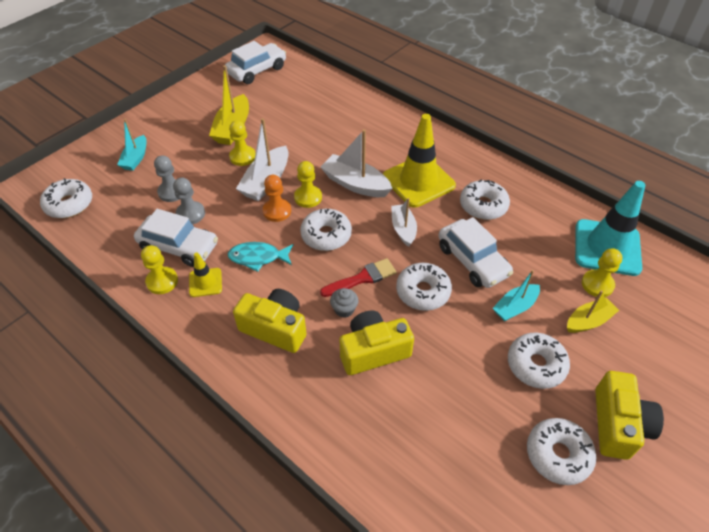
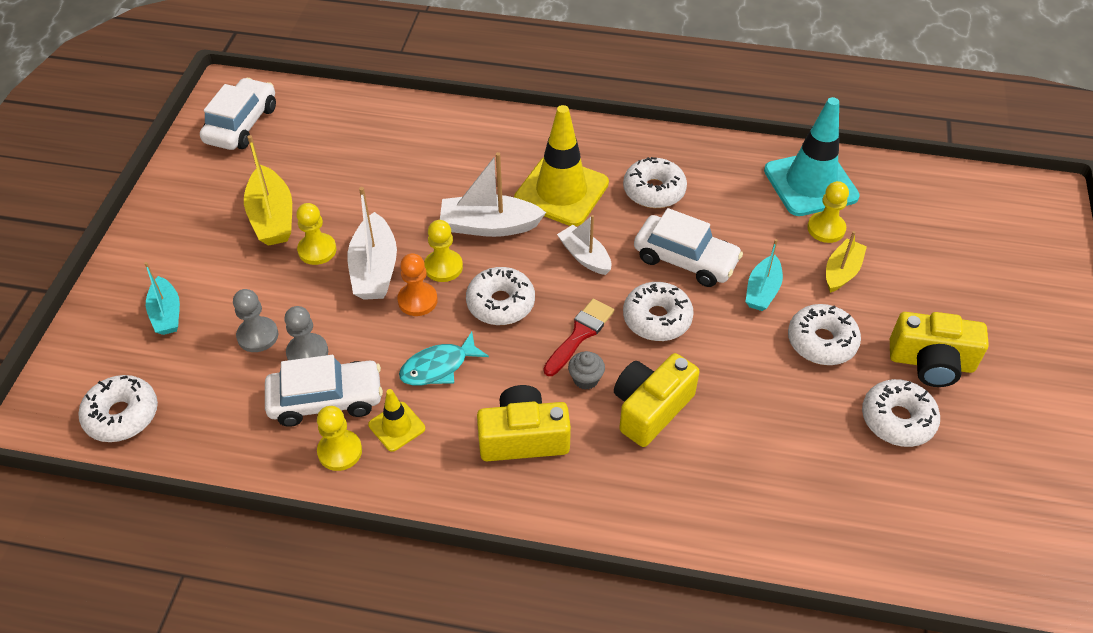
camera: 30 degrees left, 0 degrees up
yellow camera [595,371,664,460] -> yellow camera turned 120 degrees clockwise [890,312,989,387]

